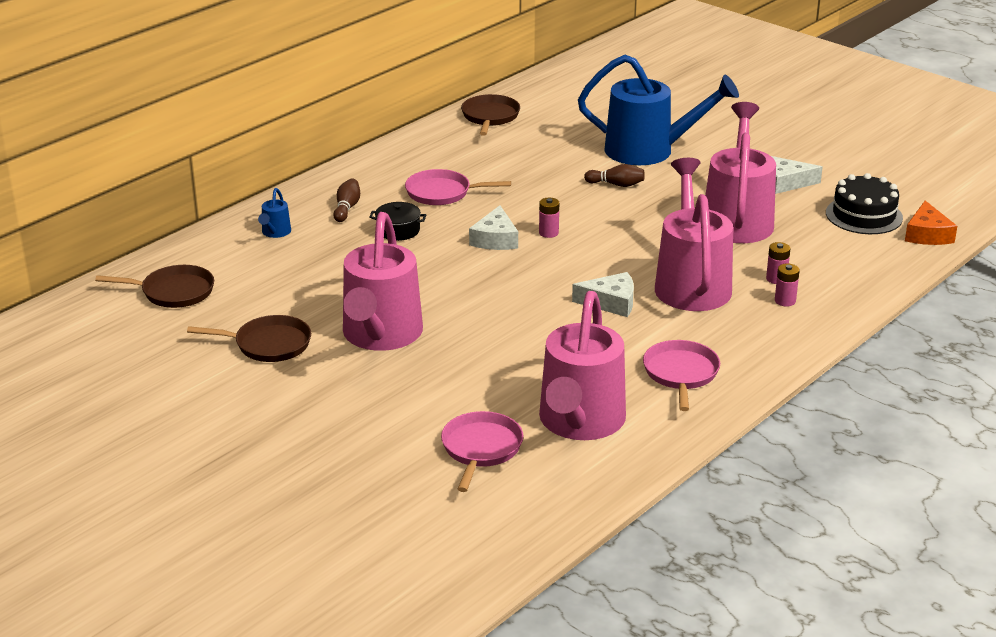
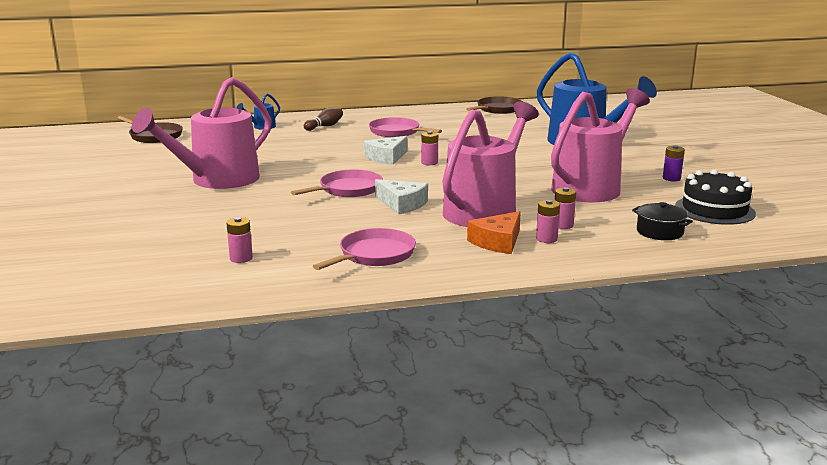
camera: 35 degrees right, 10 degrees down
brown pan [187,315,311,362] -> none
black pot [369,202,426,241] -> black pot moved to [632,202,693,240]
pink pan [441,411,524,492] -> pink pan moved to [291,170,383,197]
pink watering can [539,291,626,440] -> pink battery [226,217,253,263]
brown bowling pin [584,164,645,187] -> none
white cheese [771,156,823,194] -> purple battery [663,145,685,181]
orange cheese [905,201,957,245] -> orange cheese moved to [467,211,521,254]

